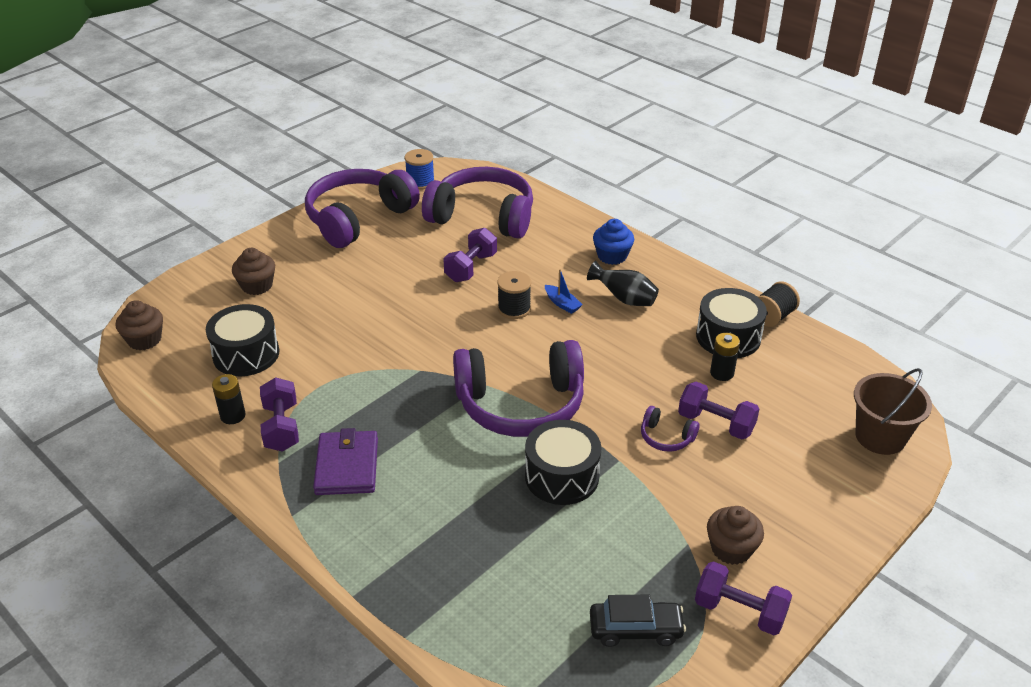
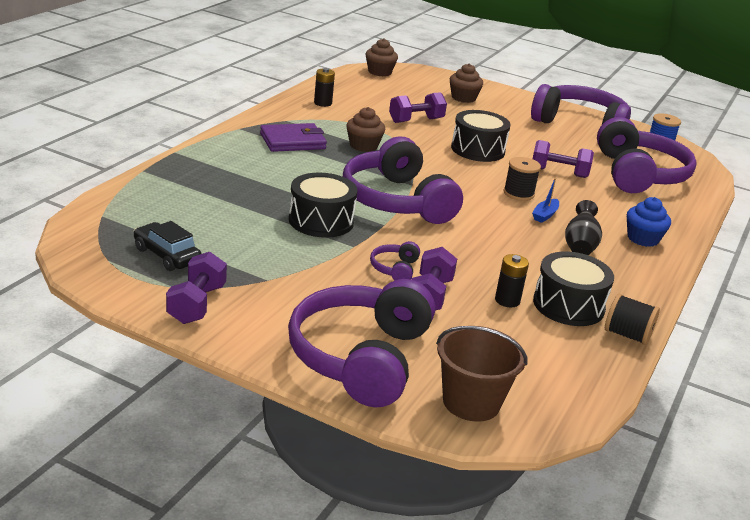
camera: 70 degrees right, 10 degrees down
black drum [206,304,279,376] -> black drum moved to [451,110,511,162]
purple dumbbell [260,377,299,452] -> purple dumbbell moved to [389,92,447,123]
black car [590,595,686,647] -> black car turned 150 degrees clockwise [134,221,202,271]
brown cupcake [707,506,764,565] -> brown cupcake moved to [346,107,385,152]
none -> purple headphones [288,279,435,407]

